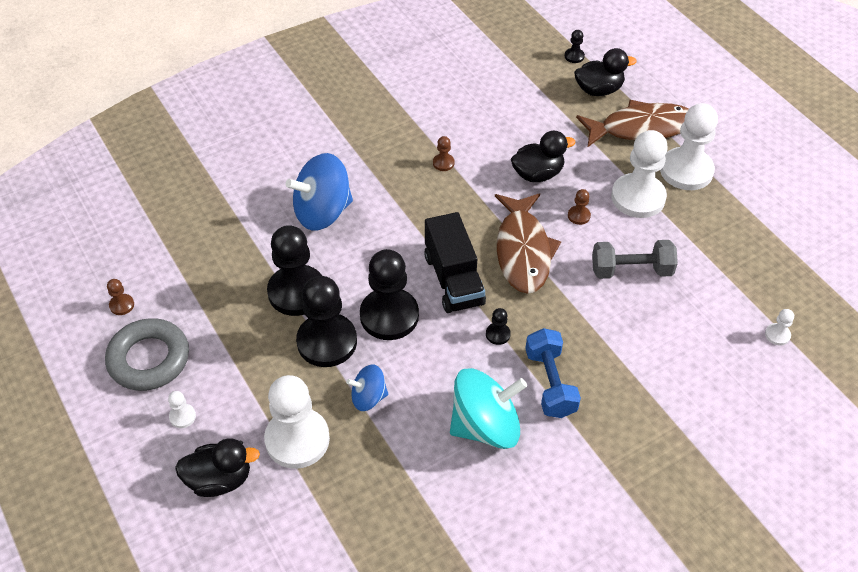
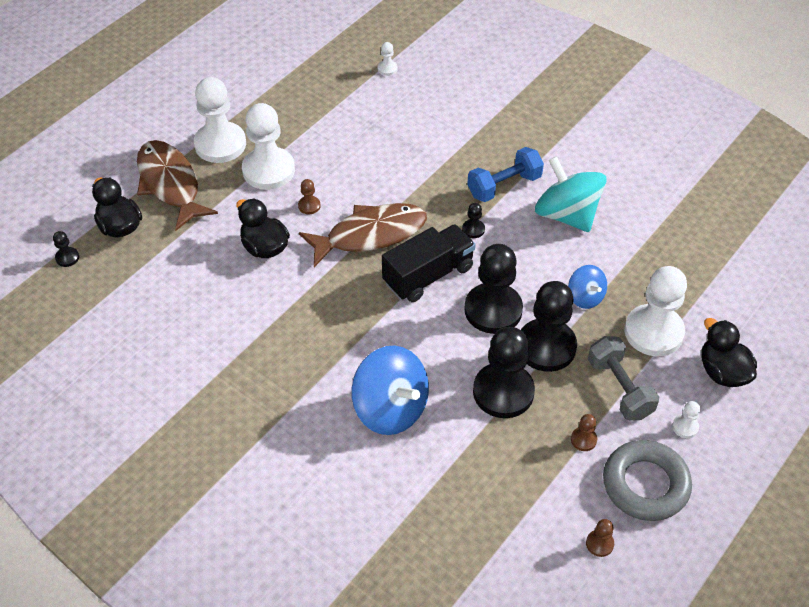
camera: 110 degrees left, 0 degrees up
brown pawn [433,136,455,171] -> brown pawn moved to [571,414,597,451]
grey dumbbell [592,240,678,279] -> grey dumbbell moved to [588,336,659,420]

